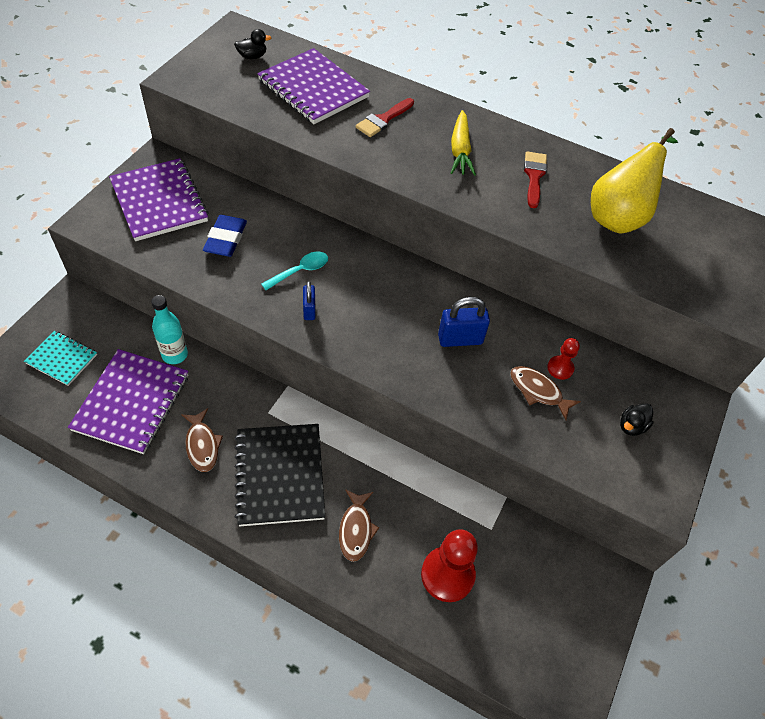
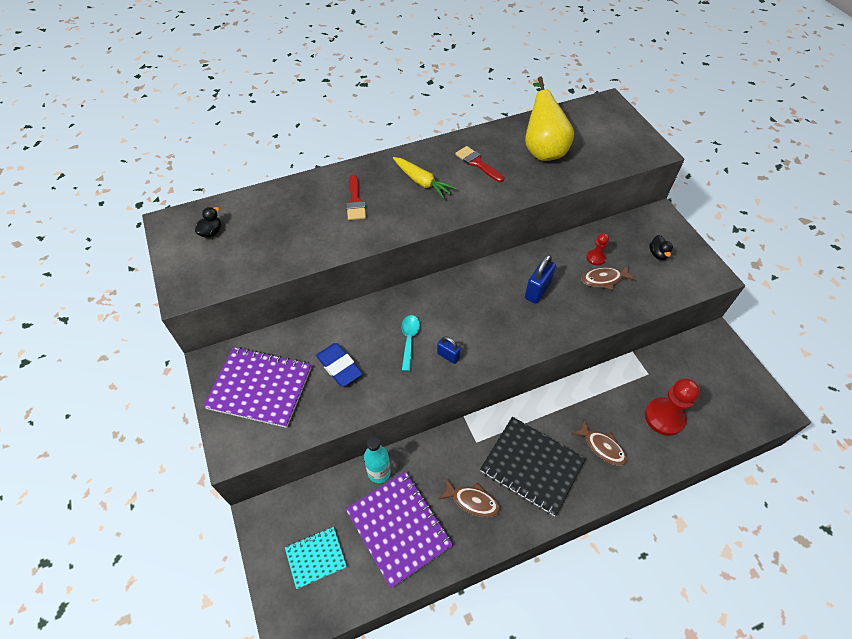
camera: 45 degrees left, 0 degrees up
purple notebook [257,48,370,124] -> none

